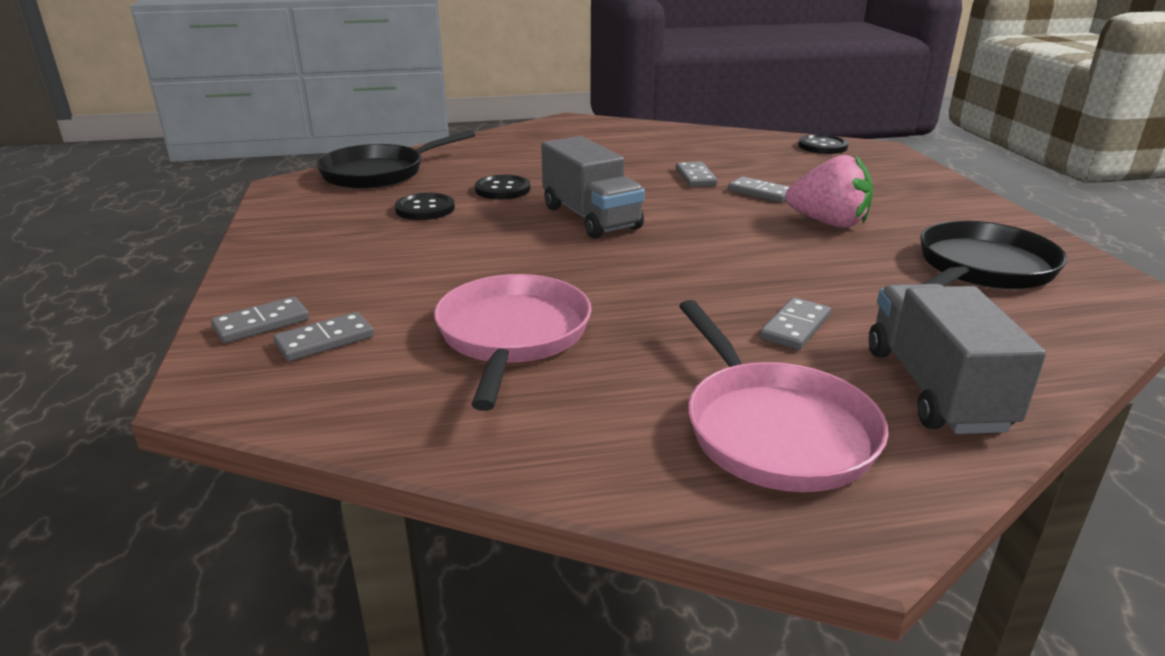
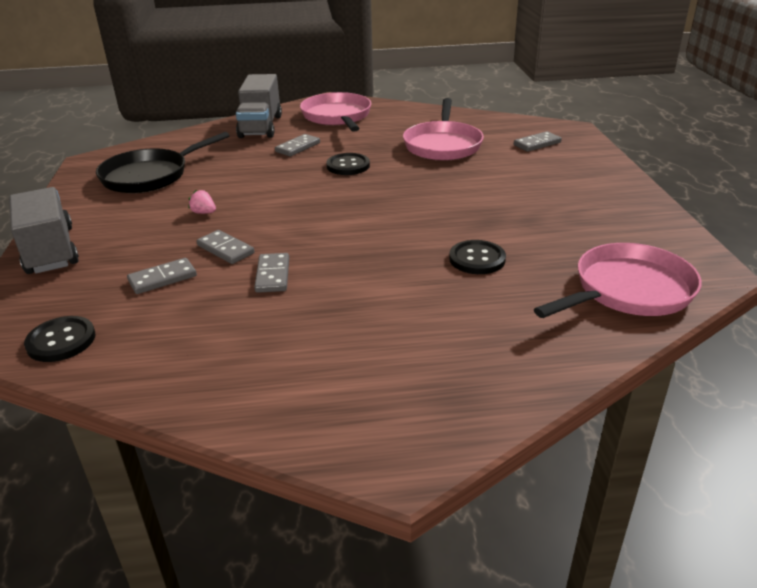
camera: 175 degrees left, 5 degrees up
grey domino [211,296,309,343] -> grey domino moved to [127,258,197,294]
black pan [316,130,475,189] -> pink pan [534,243,702,318]
black button [395,193,455,220] -> black button moved to [326,153,370,175]
grey truck [541,136,645,239] -> grey truck moved to [9,187,79,274]
pink strawberry [786,155,873,228] -> pink strawberry [189,190,216,214], size x0.43

